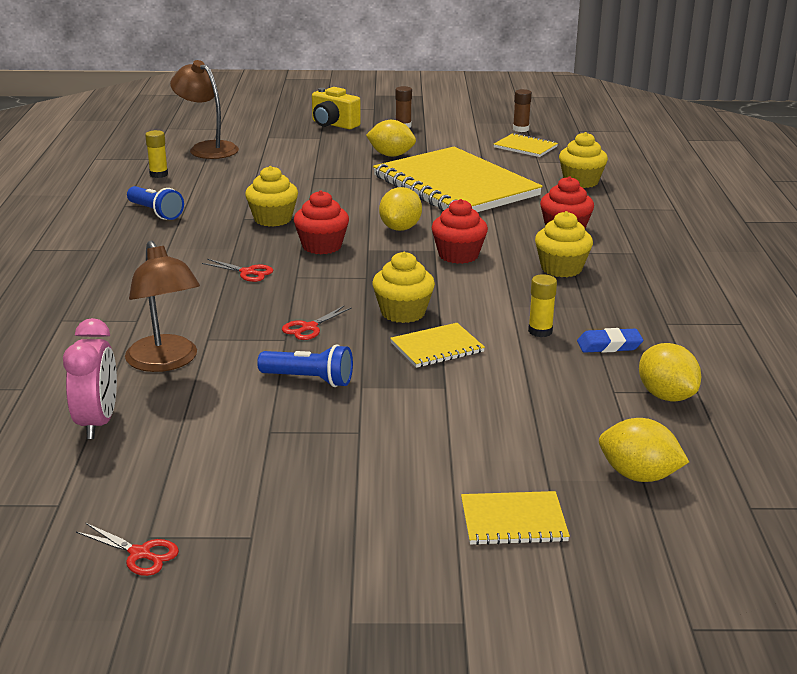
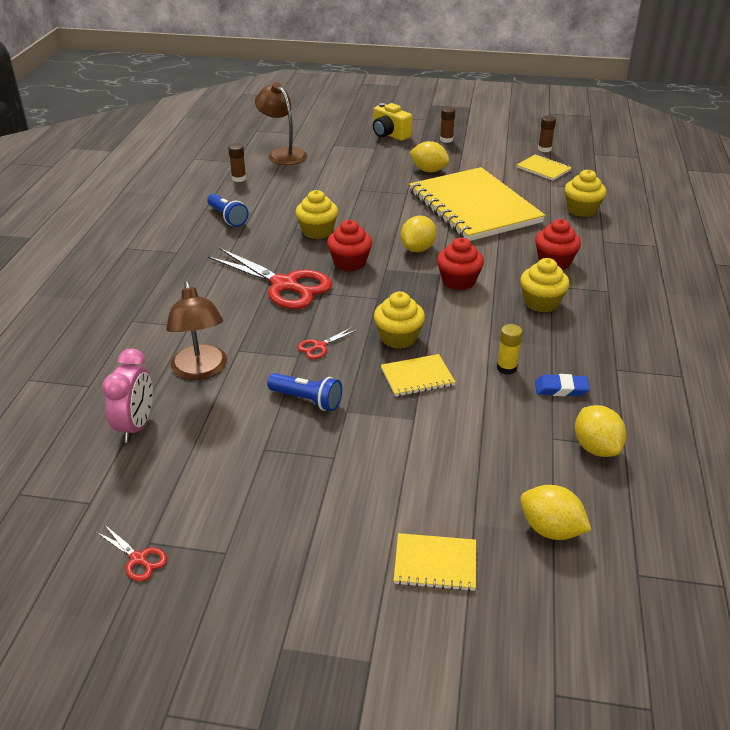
camera: 10 degrees right, 10 degrees up
yellow glue stick [145,130,168,178] -> brown glue stick [228,143,246,182]
red scissors [202,259,273,282] -> red scissors [208,248,332,309], size x2.34

